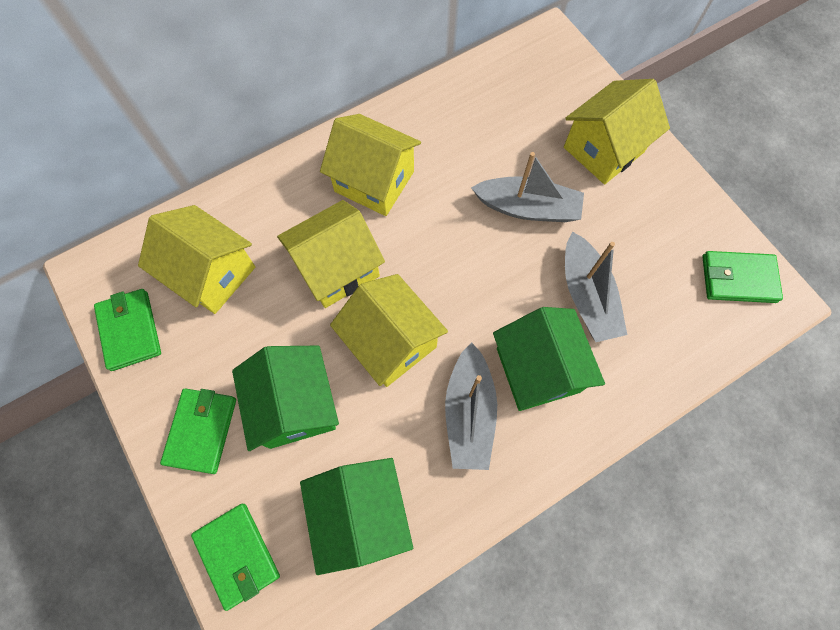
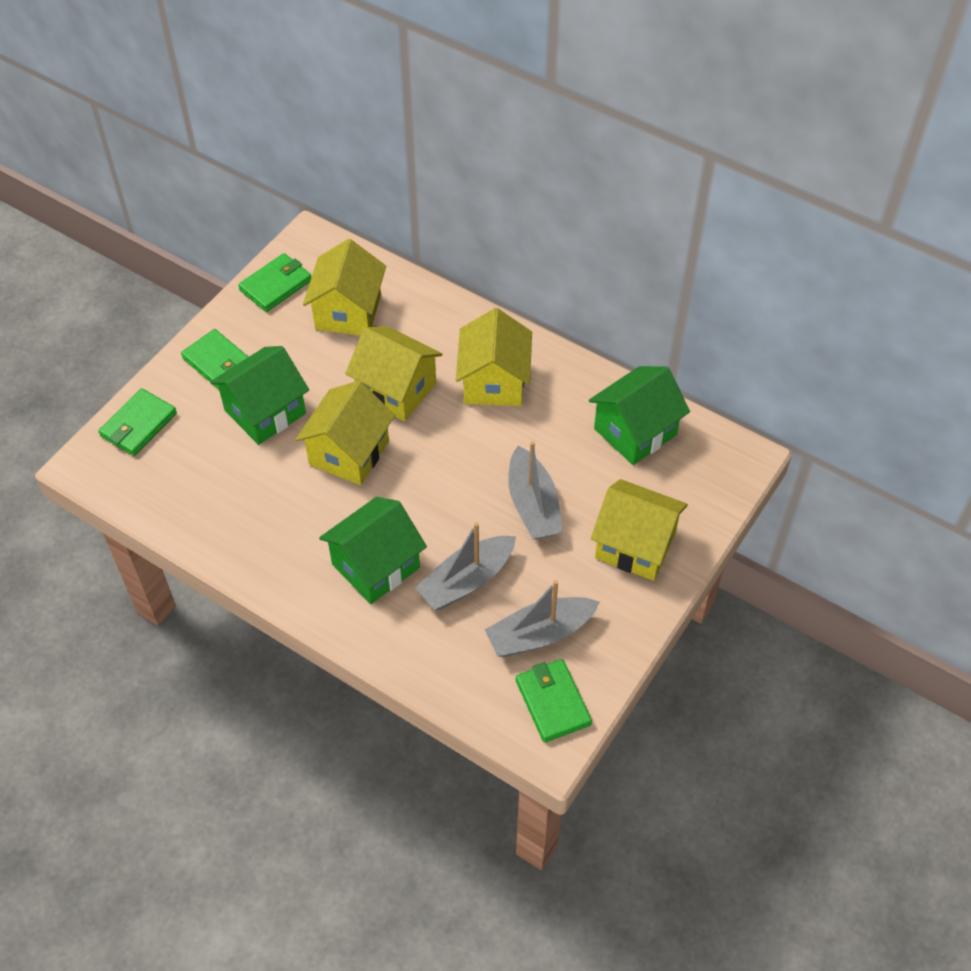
camera: 65 degrees right, 15 degrees down
green wallet [160,388,236,474] -> green wallet turned 60 degrees clockwise [181,329,248,389]
green house [300,458,413,575] -> green house moved to [589,366,690,465]
grey boat [445,342,497,470] -> grey boat moved to [485,580,600,657]

